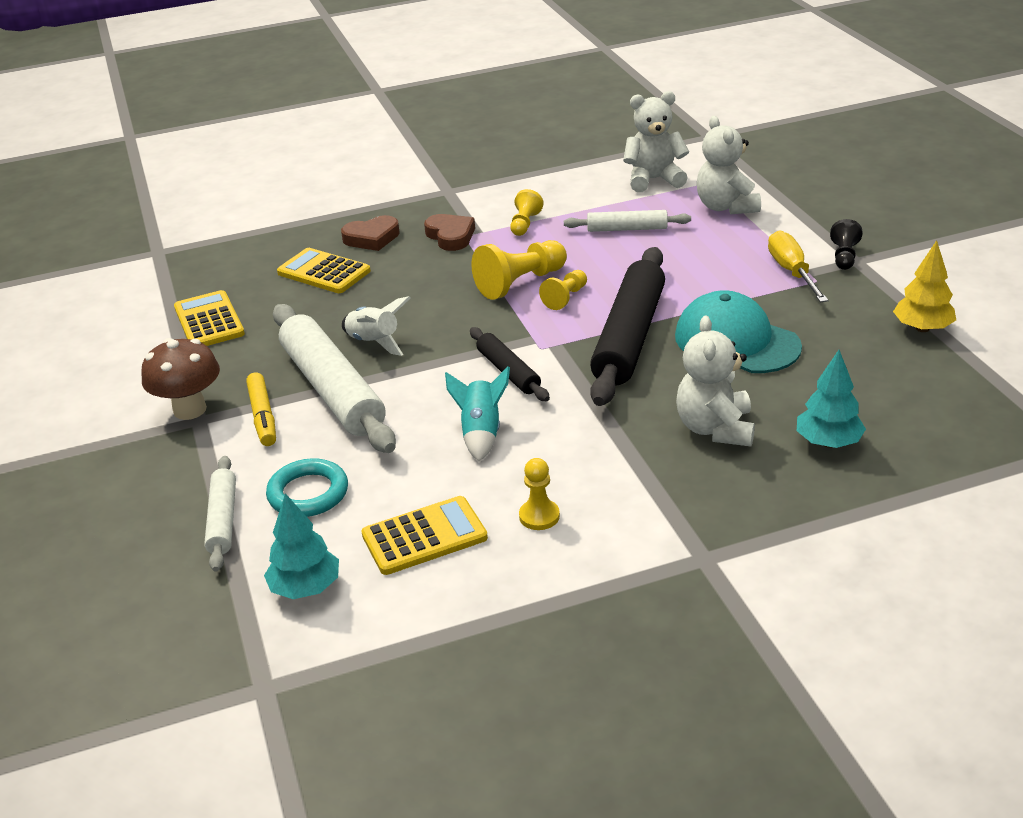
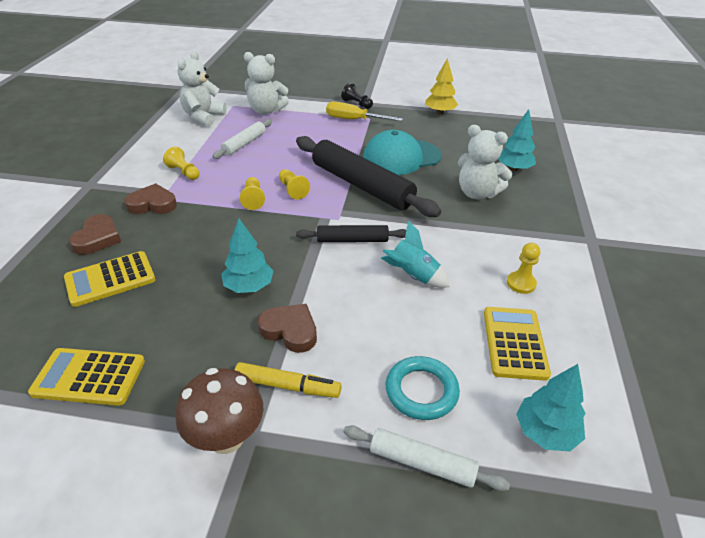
camera: 65 degrees left, 5 degrees up
white rolling pin [273,304,396,453] -> brown heart [258,304,317,353]
white rocket [342,296,410,356] -> turquoise tree [221,219,274,293]
yellow pawn [471,240,567,300] -> yellow pawn [240,177,265,210], size x0.58

